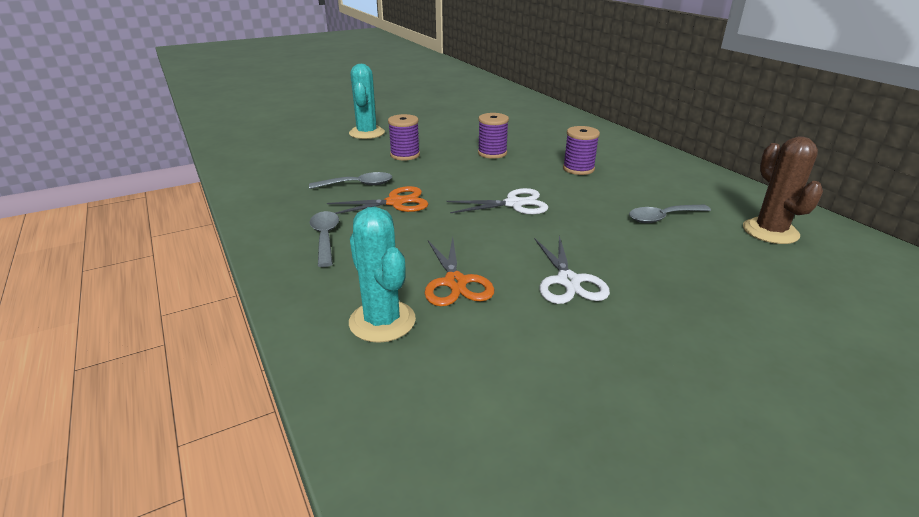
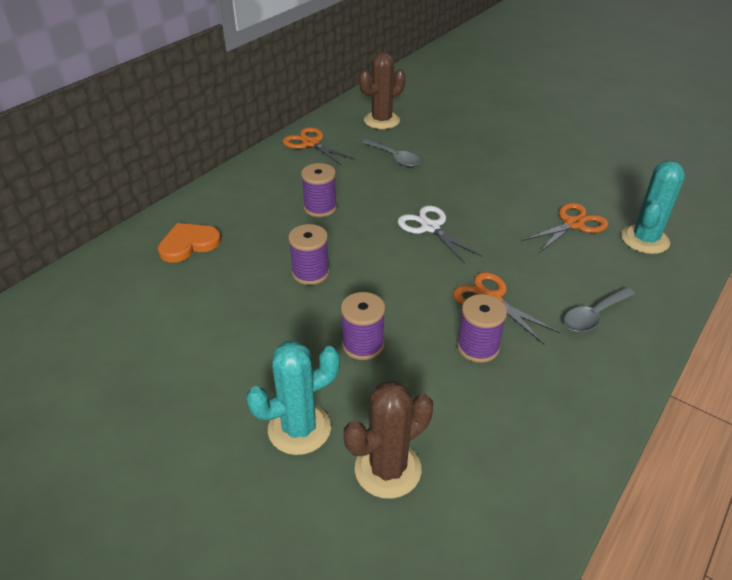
camera: 115 degrees left, 10 degrees up
grey spoon [309,172,392,189] -> purple spool [457,294,507,363]
white scissors [534,236,610,304] -> none
none -> orange heart [158,223,221,263]
none -> orange scissors [283,127,355,165]
none -> brown cactus [344,380,433,499]

